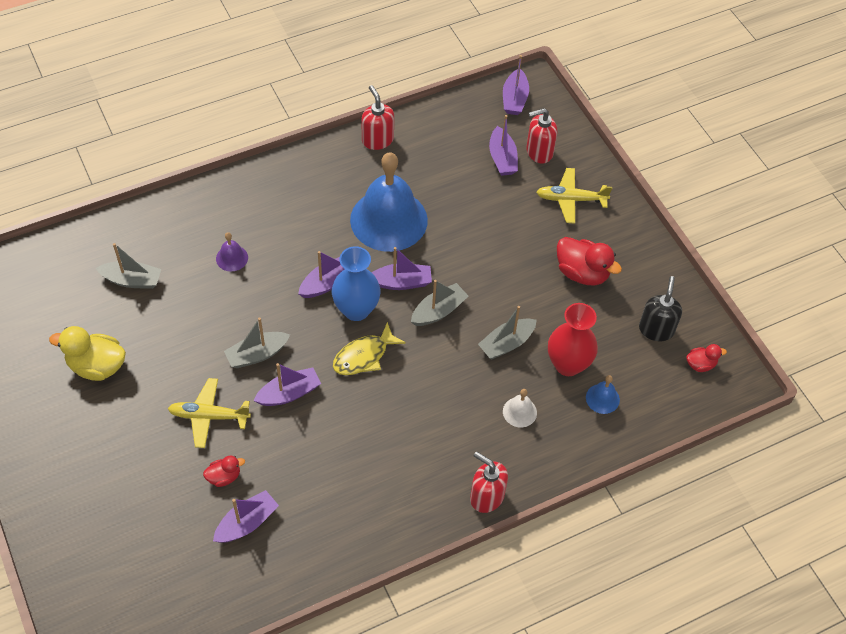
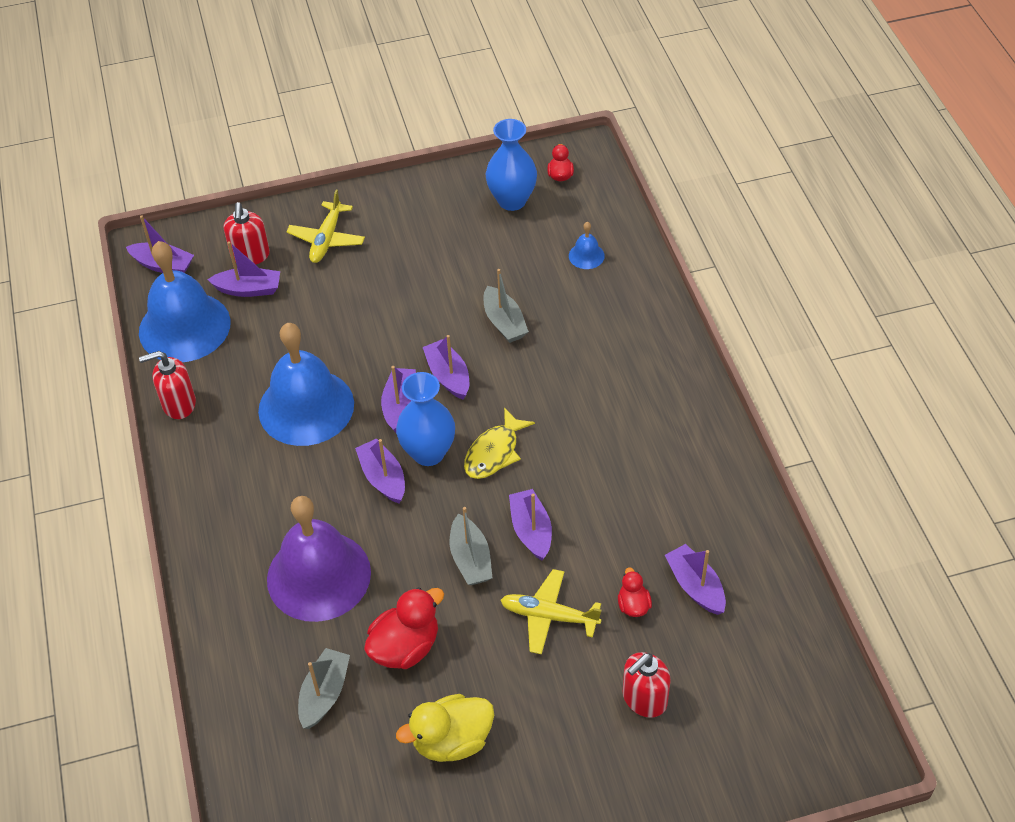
camera: 75 degrees left, 5 degrees down
yellow duck [49,326,126,381] -> yellow duck turned 45 degrees clockwise [396,694,494,762]
yellow plane [168,378,251,448] -> yellow plane turned 90 degrees clockwise [501,569,601,655]
purple bell [216,232,248,272] -> purple bell [267,496,371,622], size x2.47
yellow fish [333,322,406,375] -> yellow fish turned 60 degrees clockwise [464,408,535,479]
grey boat [411,280,468,326] -> purple boat [423,335,469,400]
red soap dispenser [470,452,508,513] -> red soap dispenser moved to [623,652,671,718]
white bell [503,389,537,427] -> none
red vase [548,303,598,376] -> none
red duck [557,237,622,285] -> red duck moved to [364,587,444,669]
black soap dispenser [639,276,682,341] -> blue vase [486,119,537,211]
none -> blue bell [139,241,231,362]

